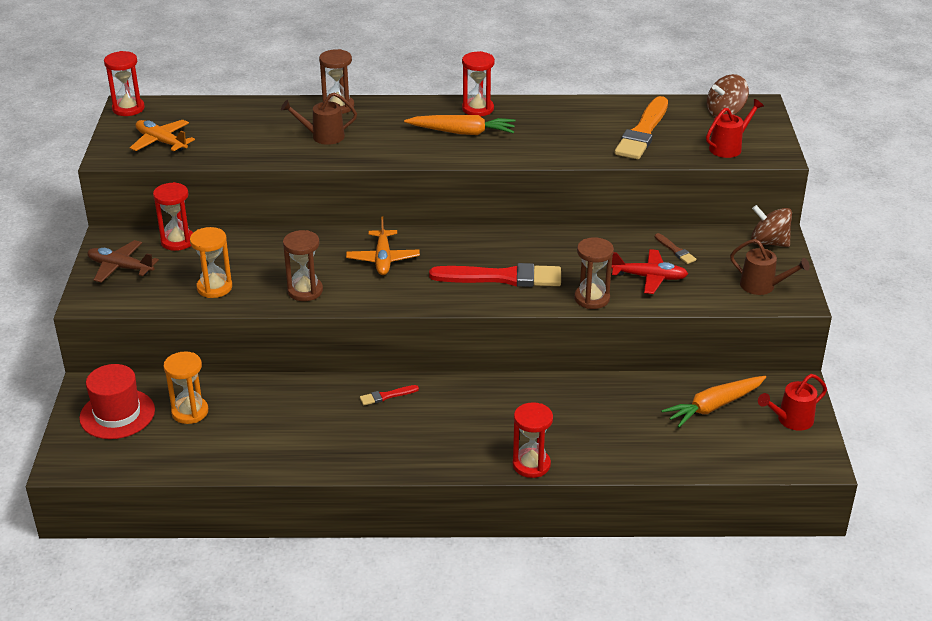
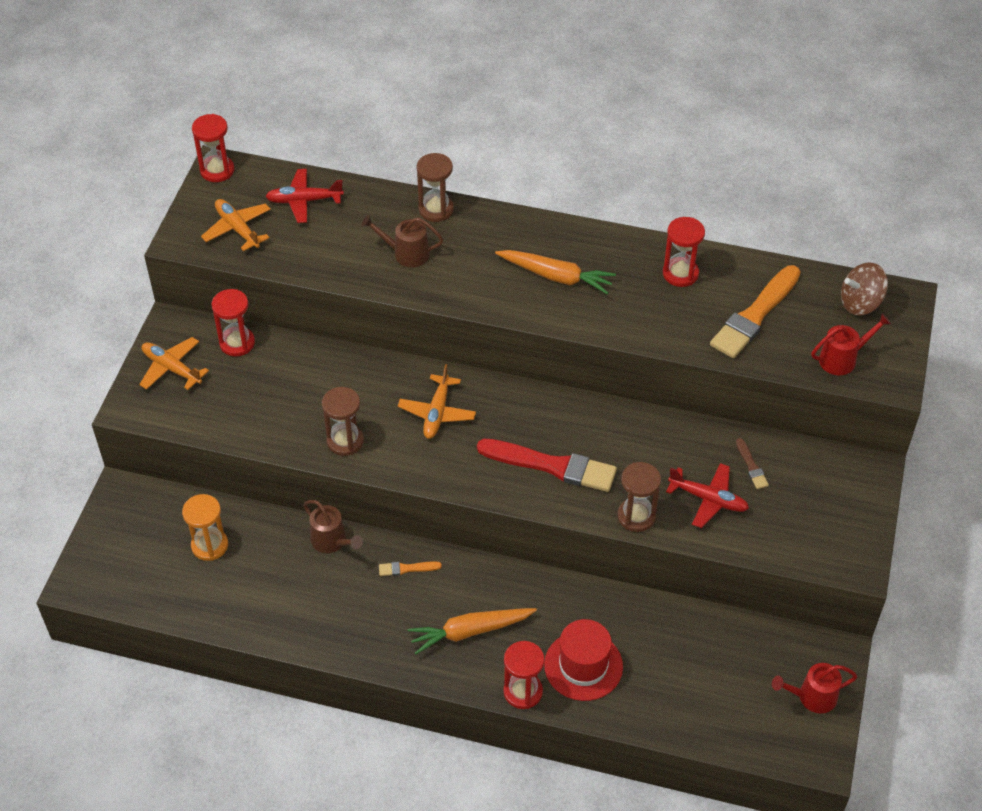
camera: 15 degrees right, 15 degrees up
red hat [79,364,155,439] -> red hat moved to [544,619,623,701]
brown plane [87,240,159,283] -> orange plane [139,337,209,390]
orange hourglass [190,227,232,298] -> none
red brush [360,385,419,405] -> orange brush [379,561,442,576]
red hourglass [462,51,495,116] -> red hourglass moved to [663,217,705,287]
orange carrot [661,376,766,427] -> orange carrot moved to [408,608,537,654]
brown watering can [730,239,810,295] -> brown watering can moved to [303,500,363,553]
brown spinning top [751,205,792,247] -> none
none -> red plane [265,169,344,223]

